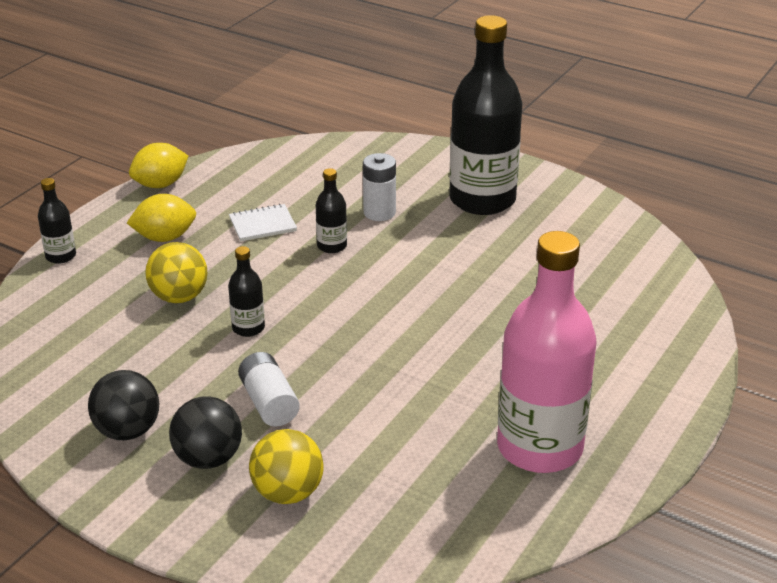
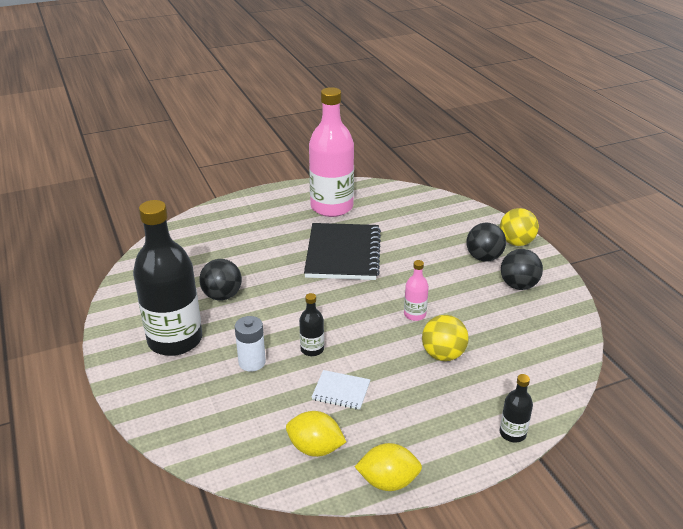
camera: 145 degrees left, 0 degrees up
yellow lemon [127,194,196,242] -> yellow lemon moved to [286,411,346,457]
black bottle [228,246,265,337] -> pink bottle [404,260,429,321]
white battery [238,352,300,427] -> none
yellow ball [249,429,324,504] -> yellow ball moved to [500,208,539,246]
none -> black ball [199,259,242,300]
none -> black notebook [304,223,381,280]

